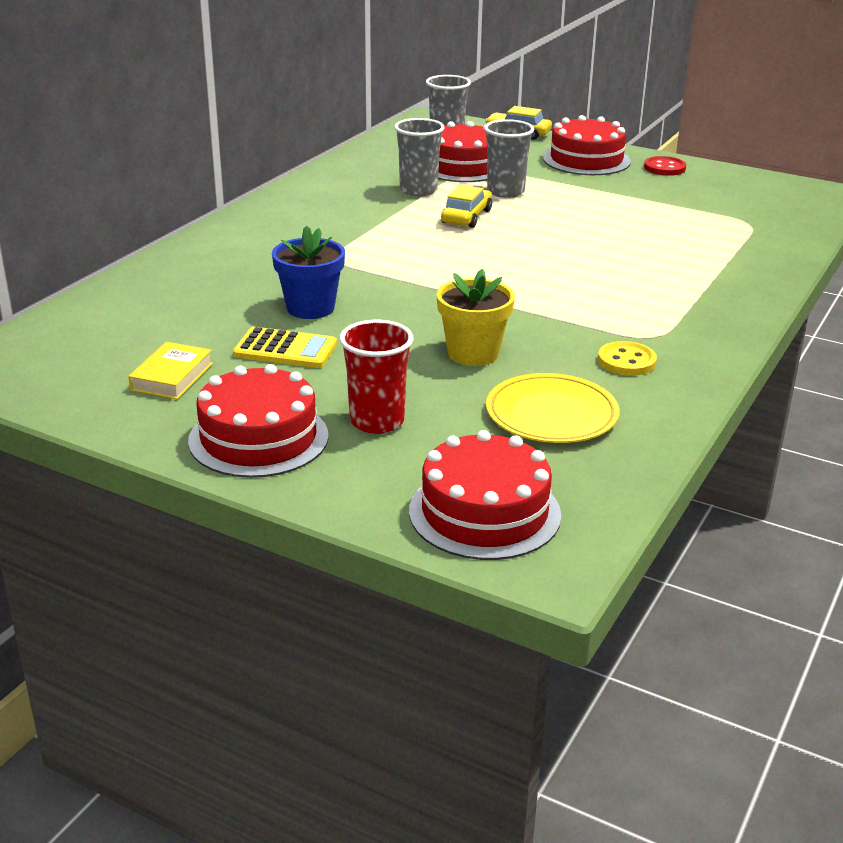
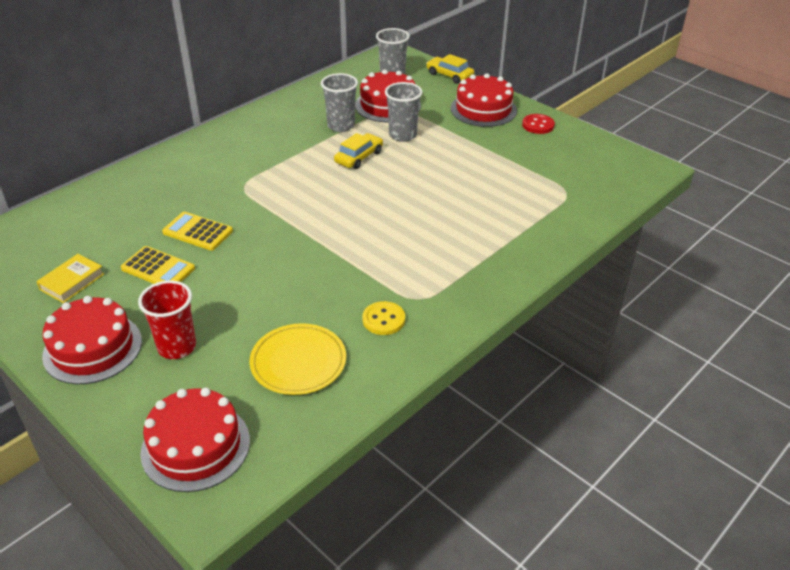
camera: 15 degrees right, 10 degrees up
blue flower pot [272,226,345,319] -> yellow calculator [162,212,233,251]
yellow flower pot [437,269,515,366] -> none

